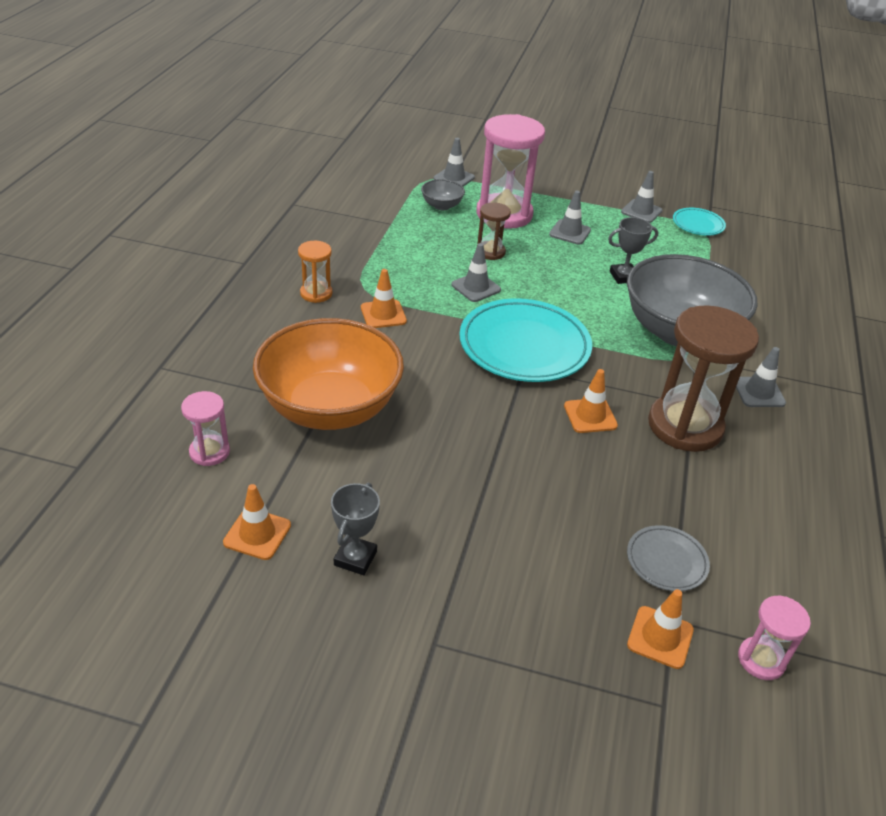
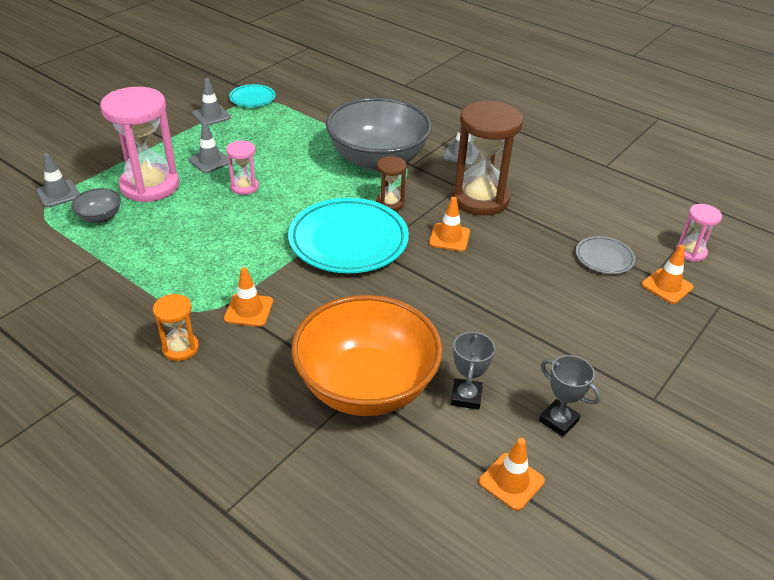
camera: 65 degrees left, 0 degrees up
pink hourglass [181,391,230,466] -> pink hourglass moved to [226,140,259,195]
grey traffic cone [451,243,501,302] -> none
brown hourglass [476,202,511,260] -> brown hourglass moved to [376,156,407,211]
grey trophy [608,217,658,284] -> grey trophy moved to [451,330,495,410]

